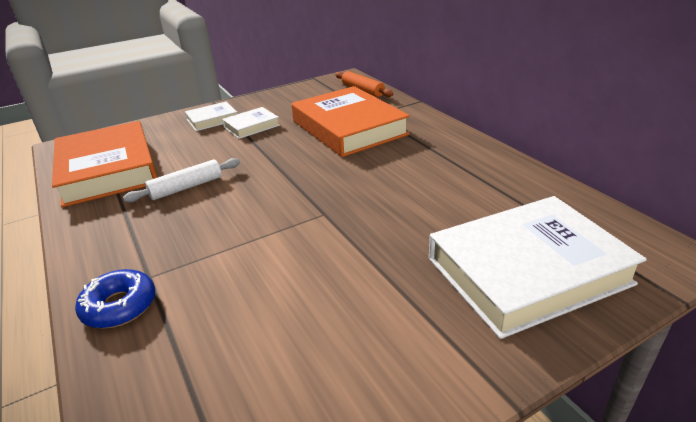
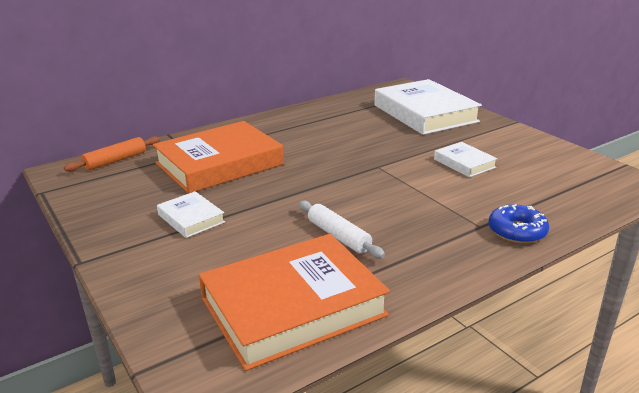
camera: 95 degrees left, 5 degrees down
white book [185,101,237,131] -> white book moved to [434,142,498,177]

